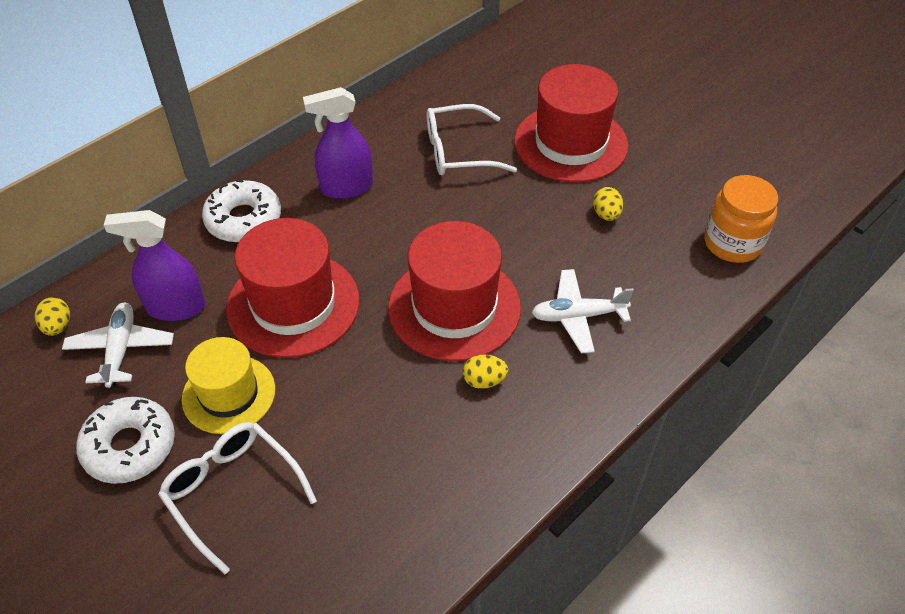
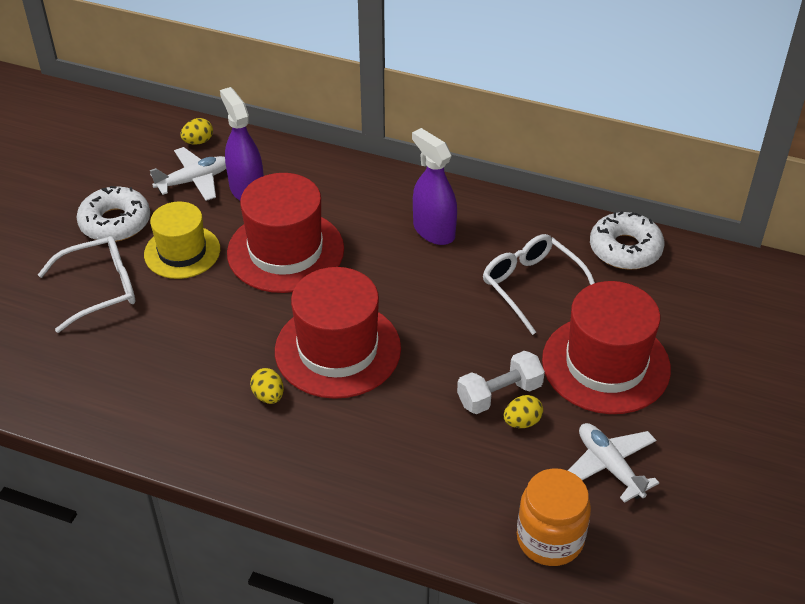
camera: 65 degrees right, 5 degrees down
white glasses [158,422,317,574] -> white glasses turned 45 degrees clockwise [38,236,135,333]
white donut [202,179,281,242] -> white donut moved to [590,211,664,270]
white plane [532,269,634,353] -> white plane moved to [568,423,659,503]
none -> white dumbbell [457,351,545,414]

